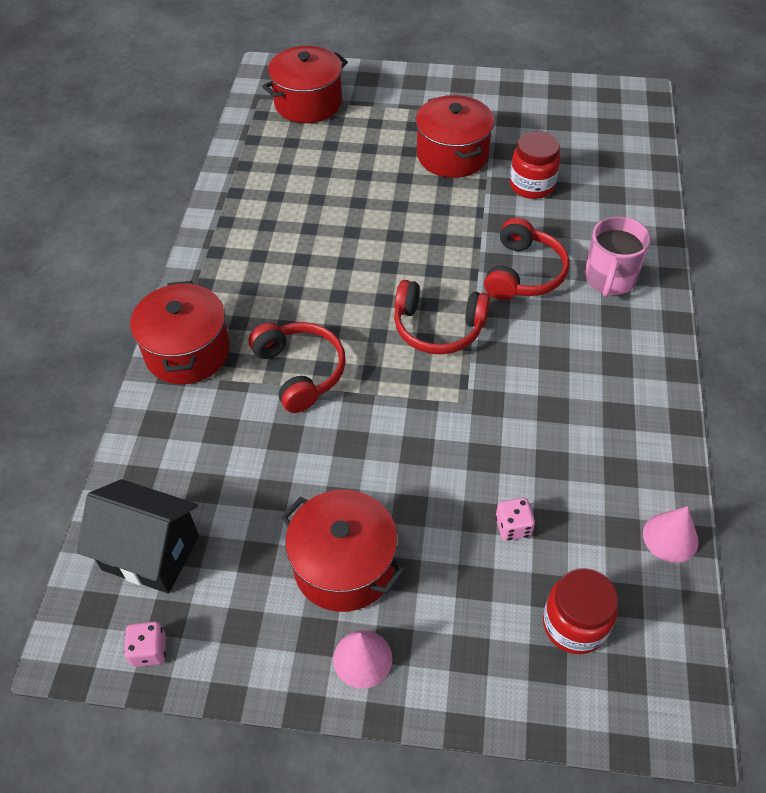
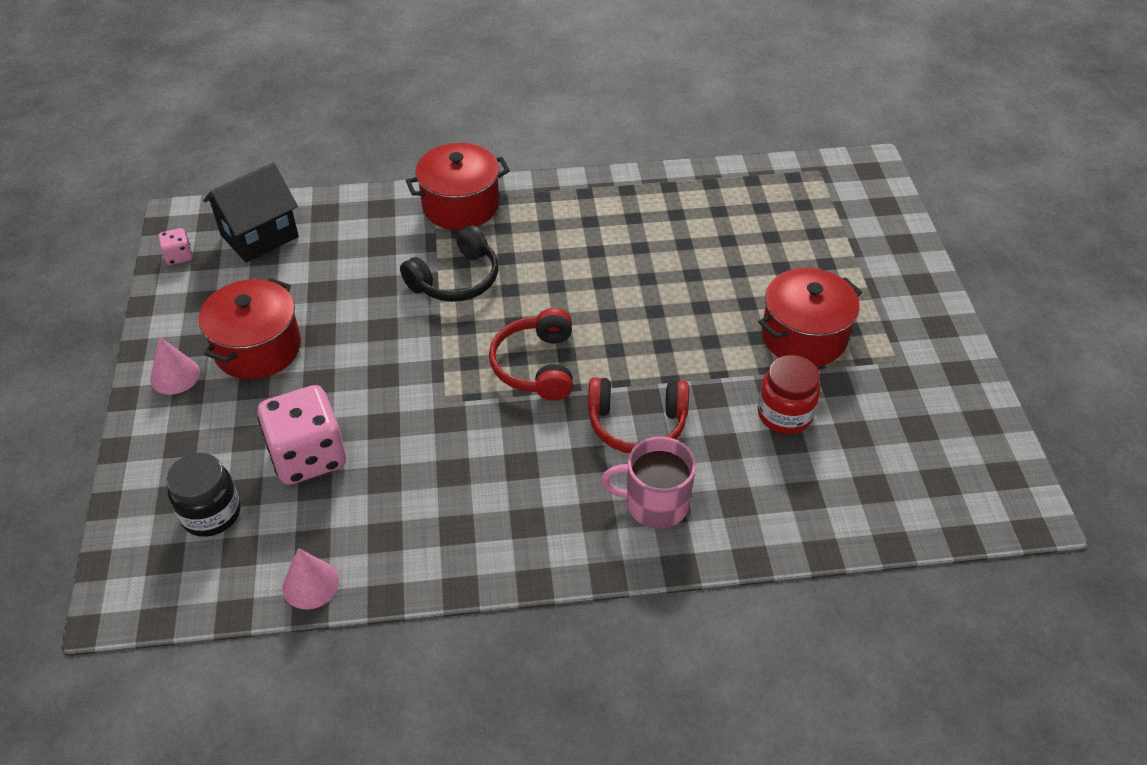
camera: 75 degrees right, 5 degrees down
black house [77,479,199,593] -> black house turned 45 degrees clockwise [203,162,299,263]
red headphones [249,322,346,413] -> black headphones [400,225,498,302]
red pot [262,46,348,123] -> none
pink dice [495,498,535,541] -> pink dice [257,385,346,485], size x2.23
red jar [543,568,618,654] -> black jar [166,453,240,537]

